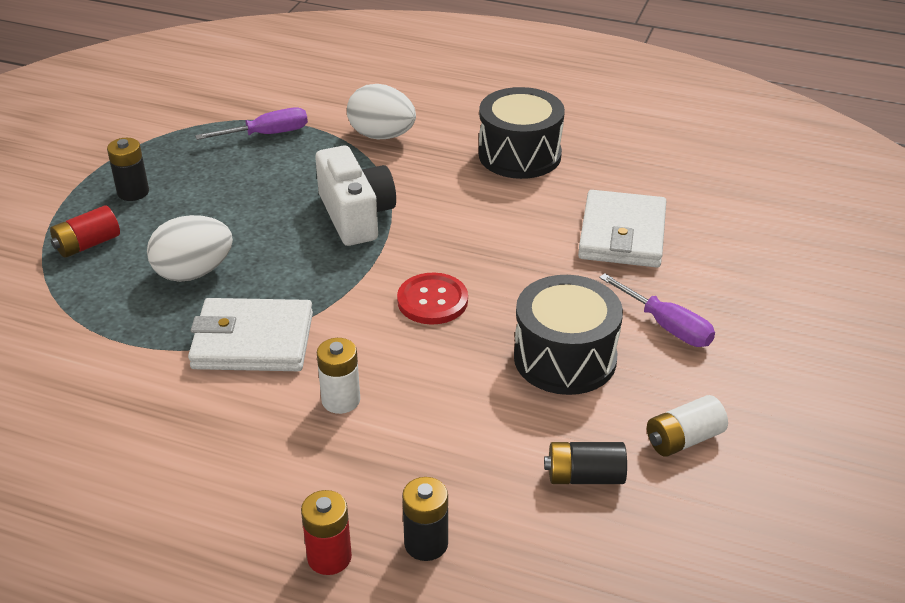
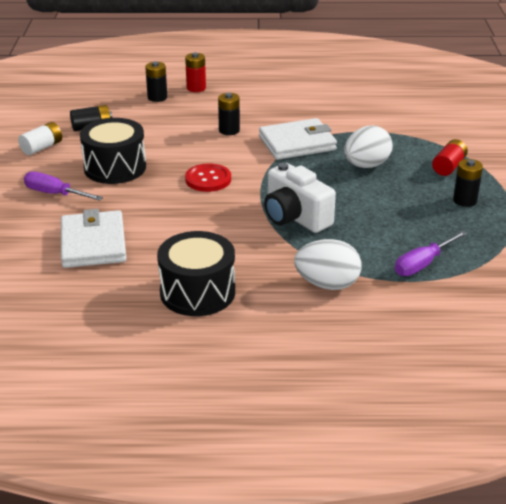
camera: 160 degrees right, 5 degrees down
white battery [317,338,360,414] -> black battery [218,93,240,135]

